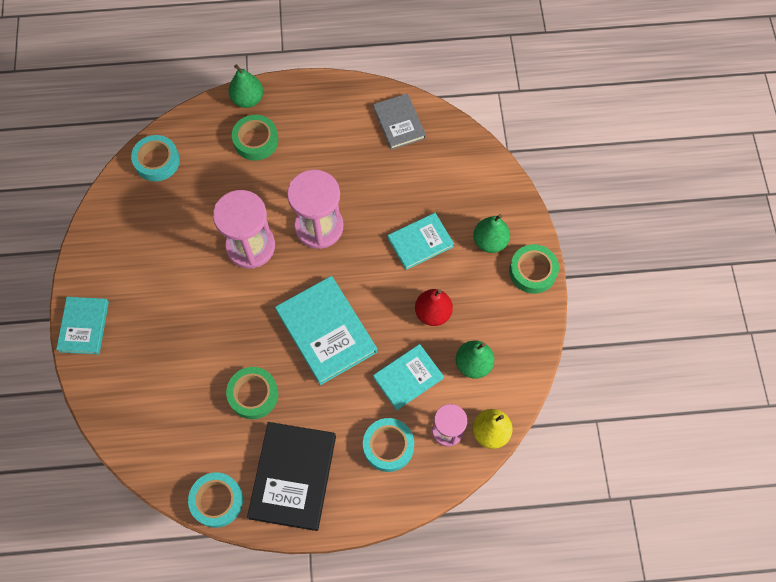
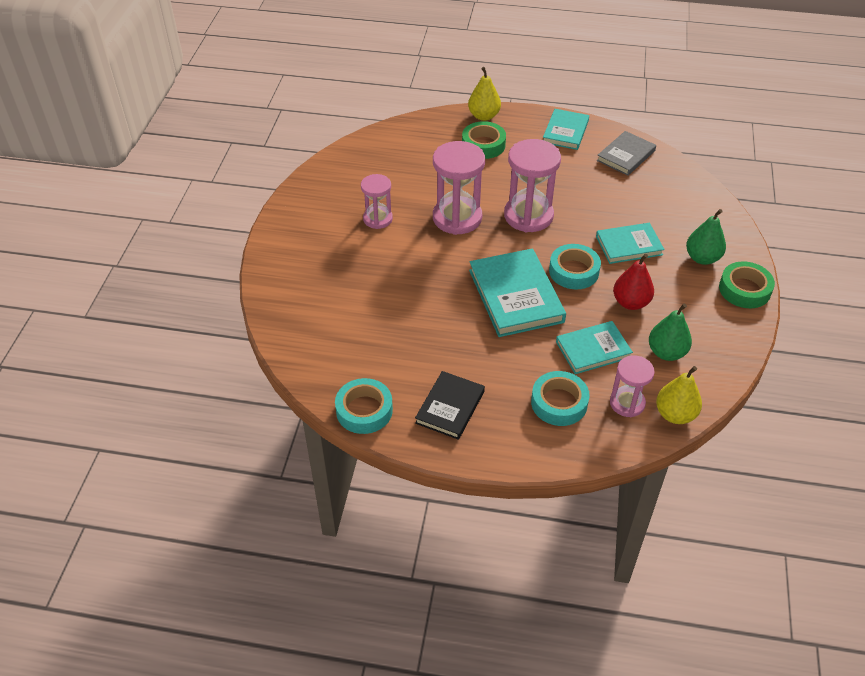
camera: 15 degrees right, 20 degrees down
turquoise book [56,297,109,355] -> turquoise book moved to [543,109,589,150]
turquoise tape [131,135,180,181] -> turquoise tape moved to [549,244,601,289]
green tape [226,367,278,419] -> none
green pear [229,64,263,108] -> yellow pear [468,67,501,121]
black book [247,422,336,531] -> black book [415,371,485,440], size x0.62
grey book [373,93,426,150] -> grey book turned 45 degrees clockwise [597,131,656,176]
none -> pink hourglass [361,174,393,229]

